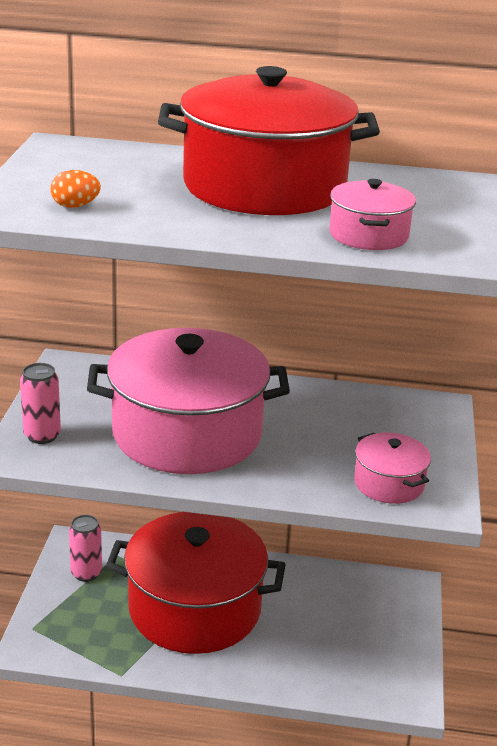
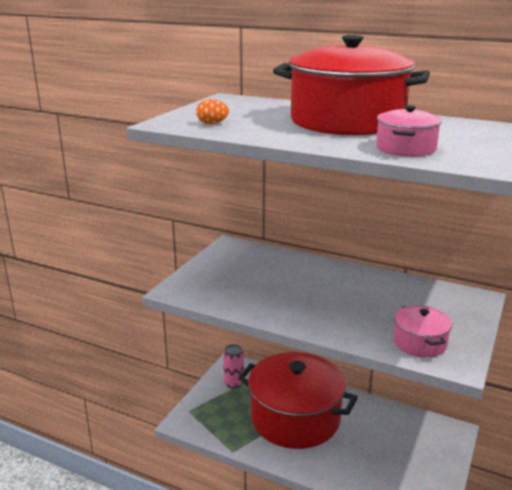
camera: 20 degrees right, 5 degrees down
pink can [20,363,61,444] -> none
pink pot [87,328,290,474] -> none

